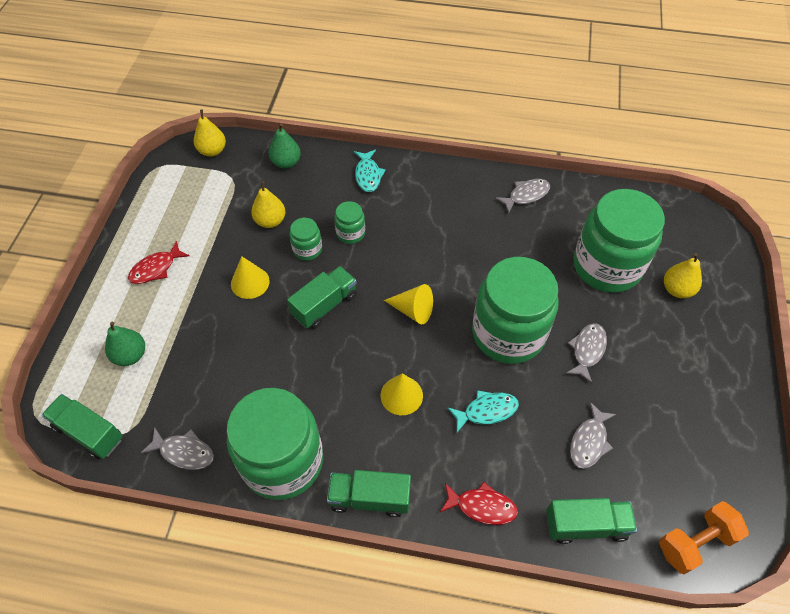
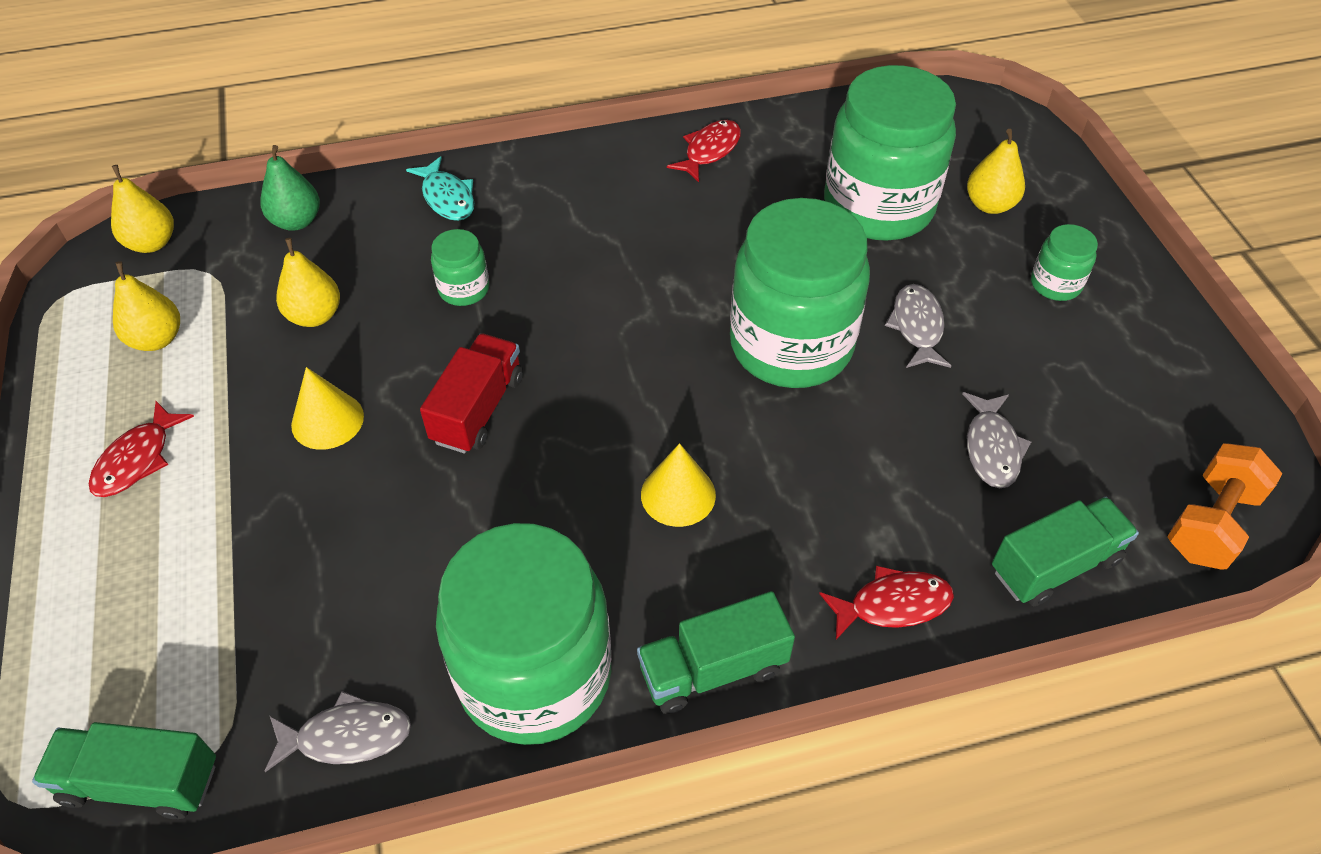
camera: 25 degrees left, 5 degrees down
green pear [105,322,145,366] -> none
green truck [287,266,357,329] -> red truck [420,333,523,453]
green jar [290,218,322,261] -> green jar moved to [1031,224,1098,301]
yellow cone [384,284,433,324] -> none
turquoise fish [447,390,519,432] -> none
grey fish [495,179,550,214] -> red fish [667,120,741,182]
none -> yellow pear [113,261,180,351]

